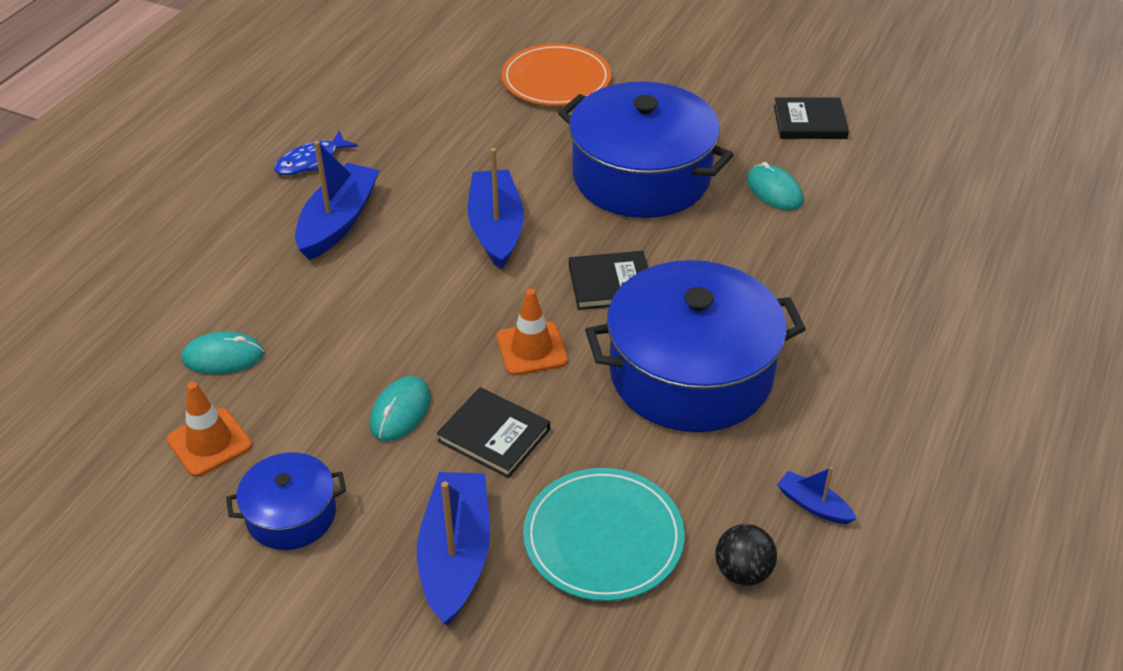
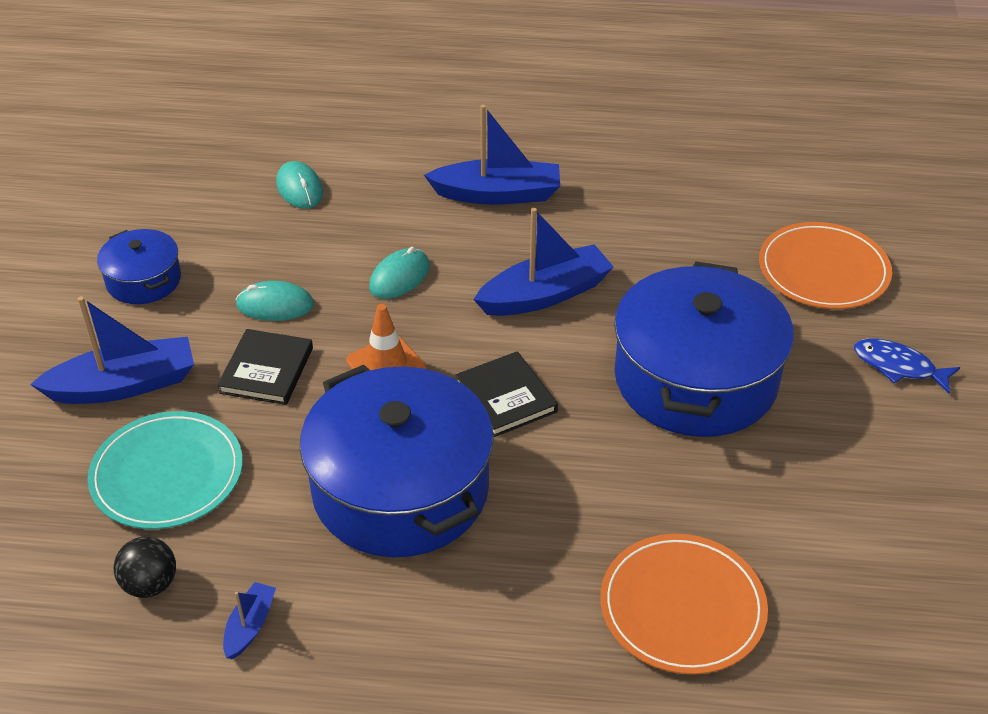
camera: 70 degrees right, 0 degrees up
orange traffic cone [166,382,252,477] -> none
blue fish [274,131,358,175] -> blue fish moved to [854,338,960,394]
turquoise mouse [747,162,803,210] -> turquoise mouse moved to [369,247,430,299]
black book [774,97,849,139] -> none
none -> orange plate [600,534,768,675]

